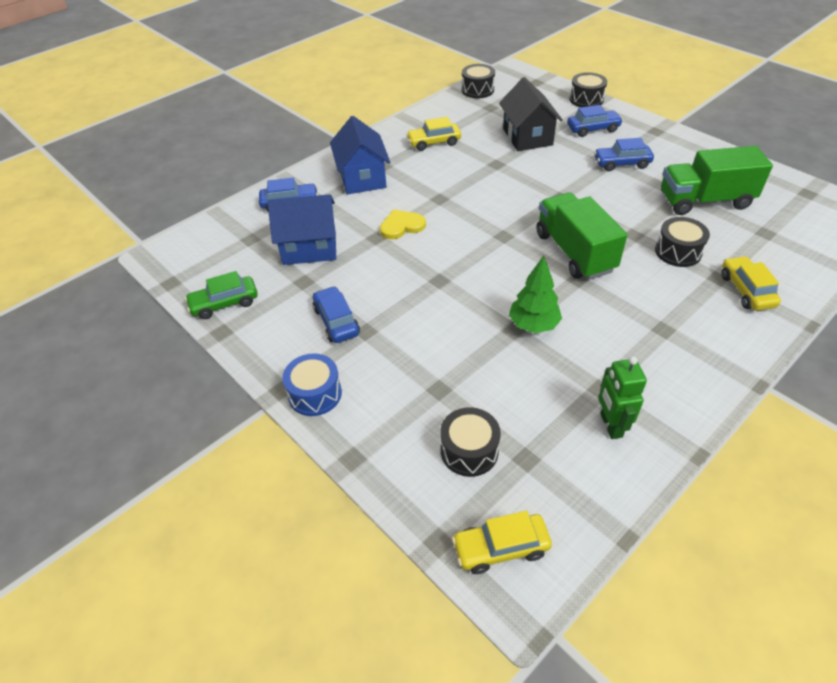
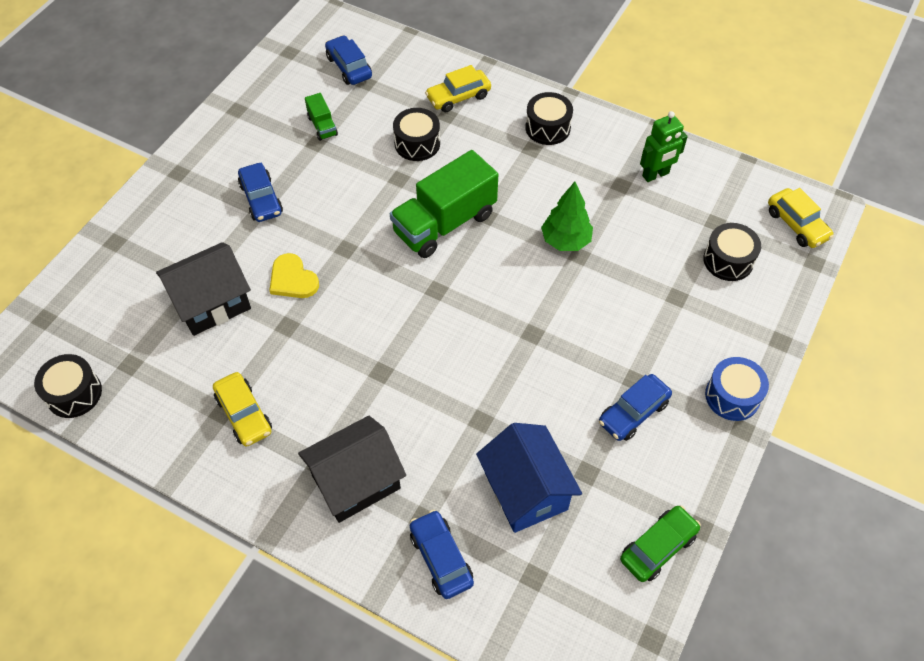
camera: 110 degrees left, 10 degrees up
green car [185,271,258,319] -> green car turned 90 degrees counterclockwise [620,505,701,582]
blue house [330,116,391,194] -> black house [298,416,406,523]
yellow heart [380,209,426,239] -> yellow heart moved to [269,253,319,298]
blue car [567,105,623,137] -> blue car moved to [325,35,372,85]
black drum [569,72,607,107] -> black drum moved to [525,92,573,145]
green truck [661,146,773,215] -> green truck [305,93,338,141], size x0.45

